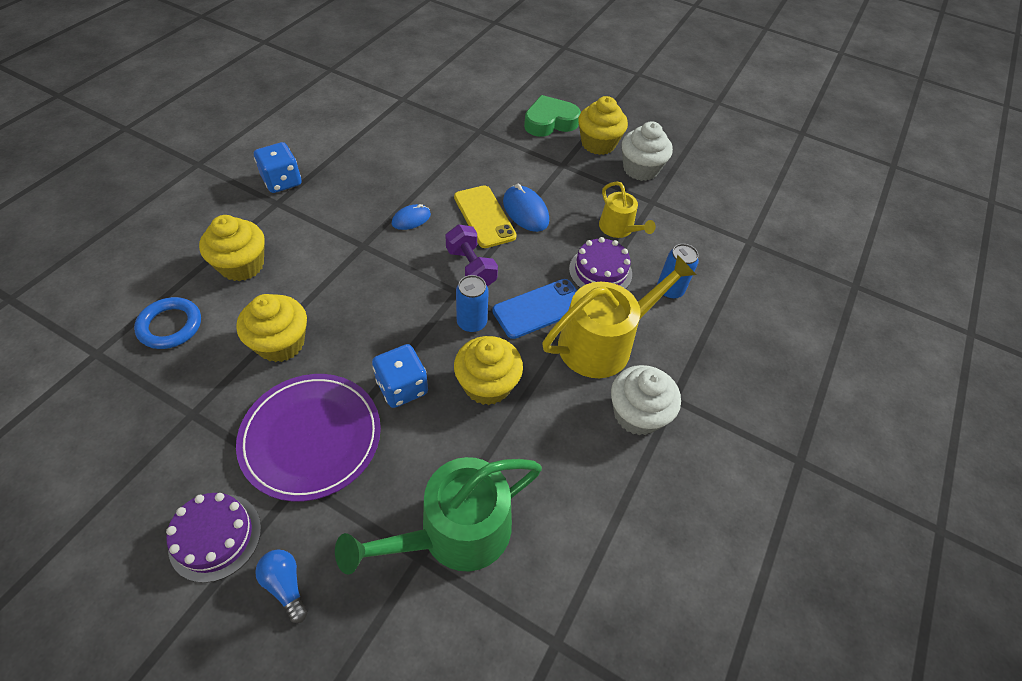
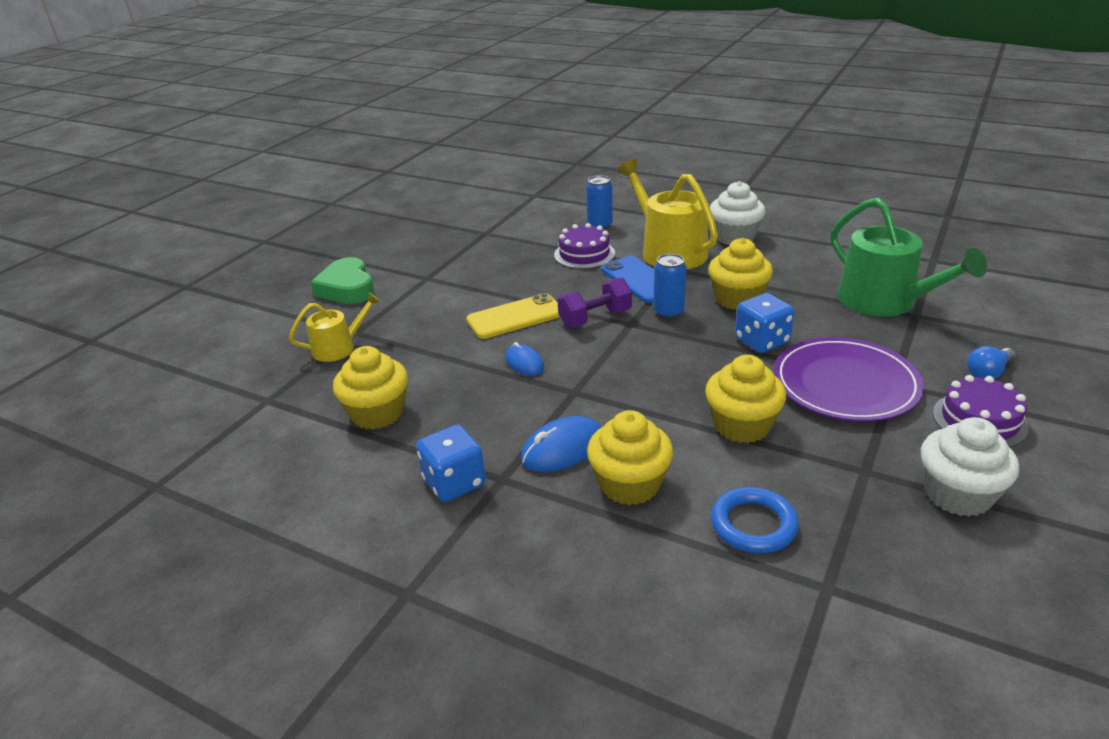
camera: 85 degrees left, 20 degrees down
blue mouse [503,184,549,232] -> blue mouse moved to [521,416,602,472]
yellow cupcake [578,96,628,155] -> yellow cupcake moved to [333,346,408,429]
yellow watering can [599,181,656,238] -> yellow watering can moved to [289,292,381,362]
white cupcake [622,121,673,181] -> white cupcake moved to [921,417,1019,517]

